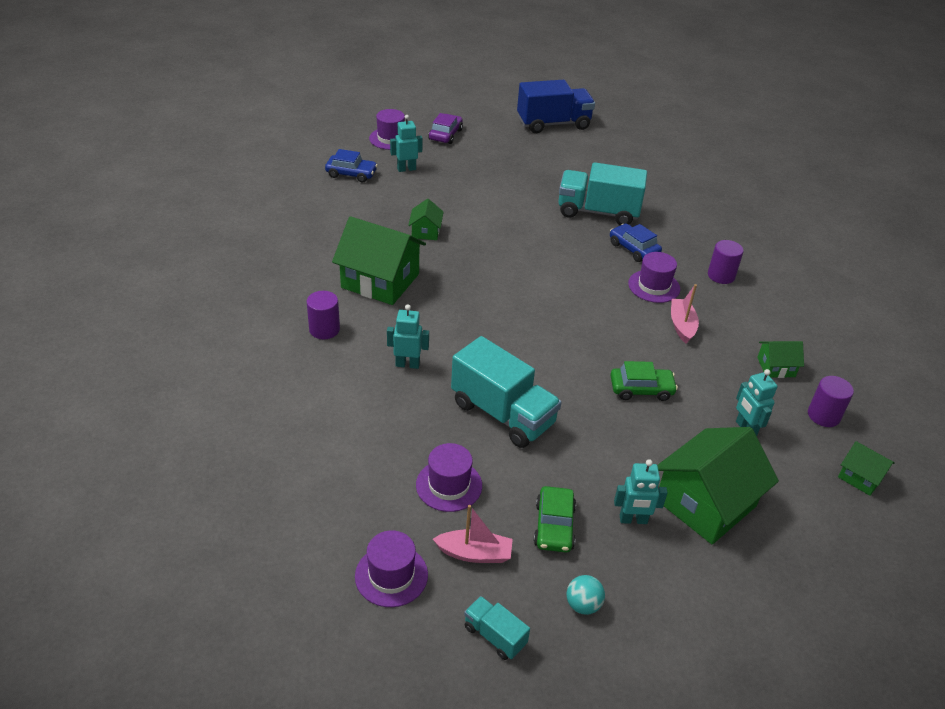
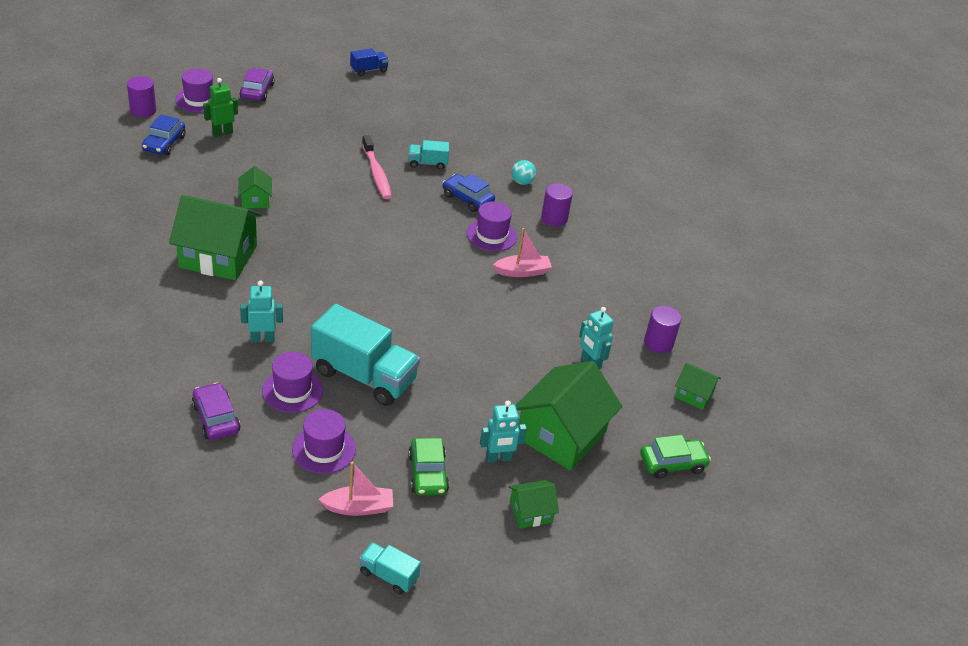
camera: 15 degrees left, 0 degrees up
purple cylinder [306,291,340,339] -> purple cylinder moved to [127,76,156,117]
blue car [325,149,378,183] -> blue car turned 105 degrees clockwise [142,114,185,155]
purple hat [355,530,428,607] -> purple hat moved to [262,352,323,413]
turquoise robot [390,115,423,172] -> green robot [203,78,238,137]
blue truck [517,80,595,133] -> blue truck [350,48,389,76], size x0.48
turquoise truck [558,162,647,225] -> turquoise truck [408,140,449,170], size x0.48
turquoise ball [567,575,605,615] -> turquoise ball moved to [512,160,536,185]
green car [610,361,678,401] -> green car moved to [640,435,711,479]
pink boat [671,284,699,344] -> pink boat turned 90 degrees clockwise [493,228,552,277]
green house [757,341,804,378] -> green house moved to [509,480,559,529]
none -> purple car [192,382,240,440]
none -> pink toothbrush [362,135,392,199]

